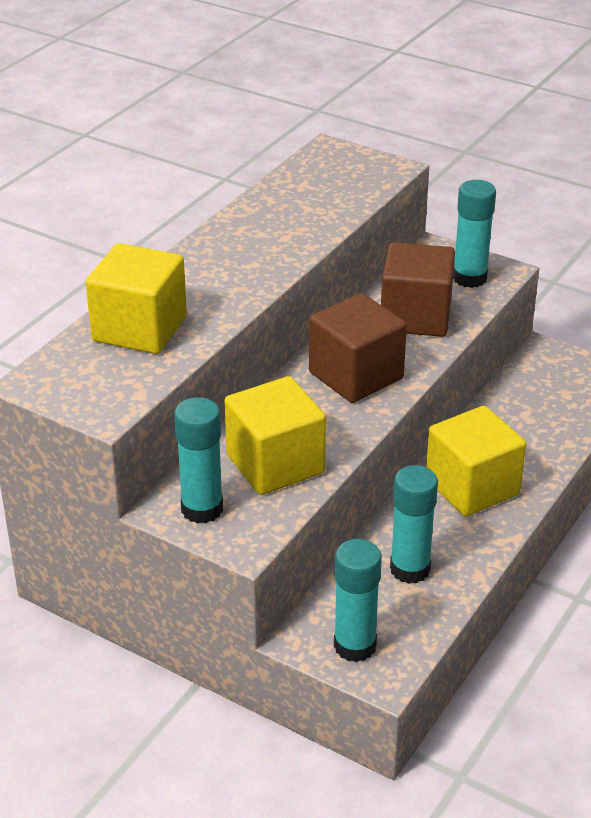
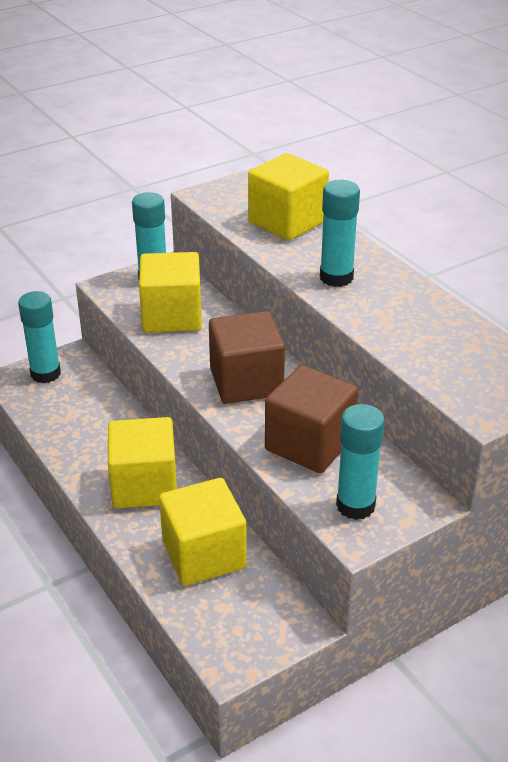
camera: 115 degrees right, 0 degrees up
turquoise glue stick [390,465,438,584] -> turquoise glue stick moved to [320,180,360,287]
none -> yellow cube [159,478,247,586]

